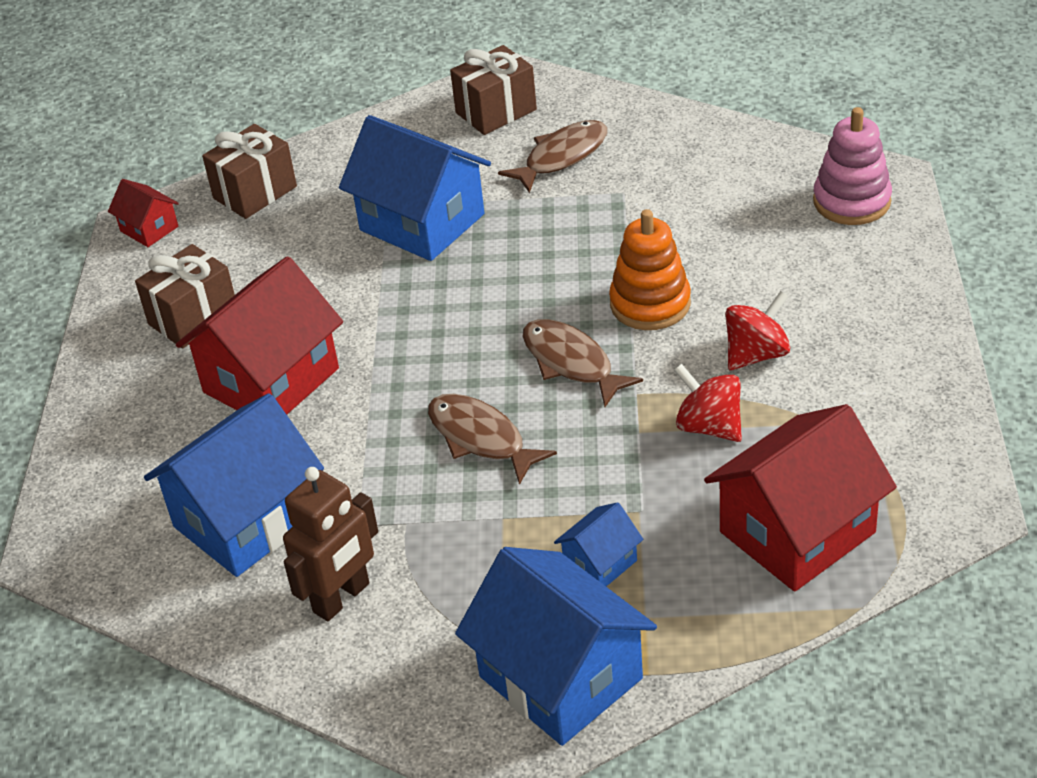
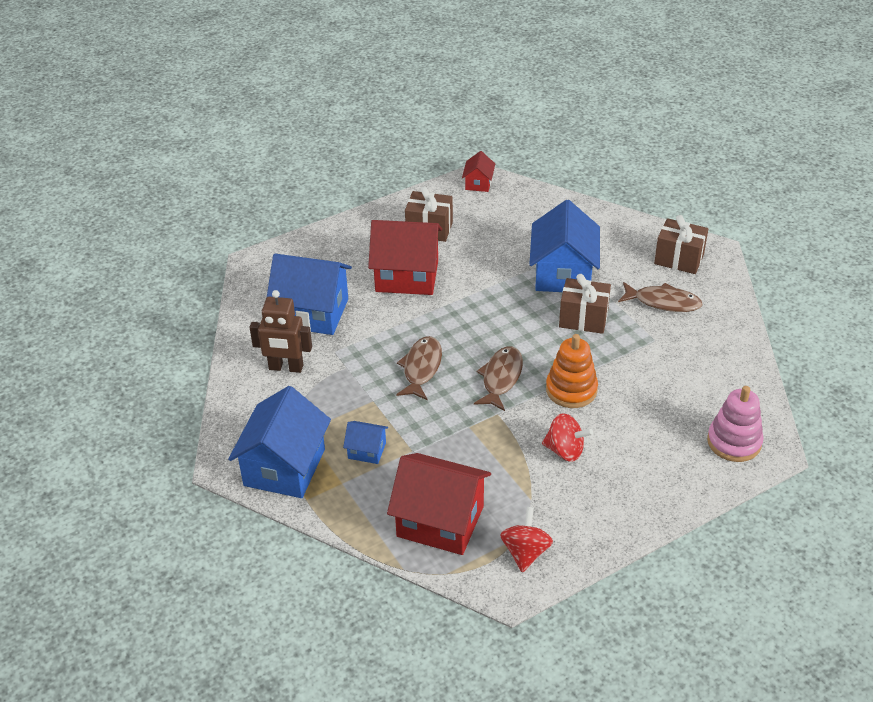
camera: 55 degrees right, 0 degrees up
brown gift [202,124,297,219] -> brown gift moved to [559,274,611,334]
red spinning top [674,364,742,442] -> red spinning top moved to [500,507,553,573]

